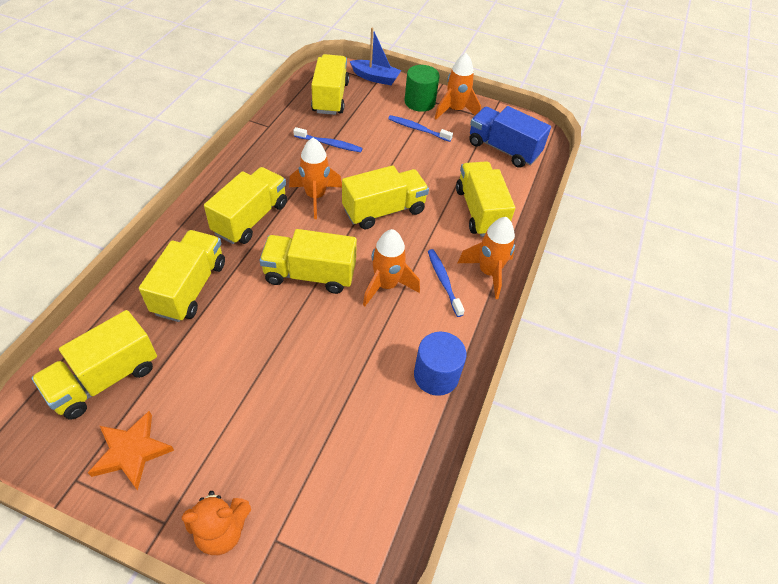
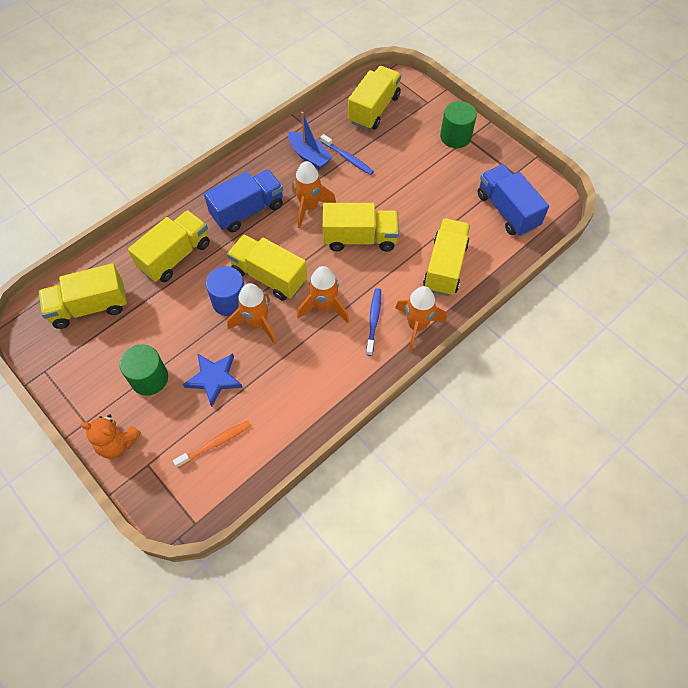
camera: 30 degrees right, 10 degrees up
orange star [88,411,174,490] -> none
yellow truck [204,167,287,244] -> blue truck [204,169,283,232]
blue boat [350,28,401,85] -> blue boat moved to [288,112,333,169]
blue toothbrush [388,115,453,142] -> none
blue cylinder [414,332,466,396] -> blue cylinder moved to [206,266,244,316]
orange rocket [435,53,481,119] -> orange rocket moved to [227,283,277,345]
none -> green cylinder [120,344,168,396]
none -> orange toothbrush [173,421,251,468]
none -> blue star [183,353,243,407]

